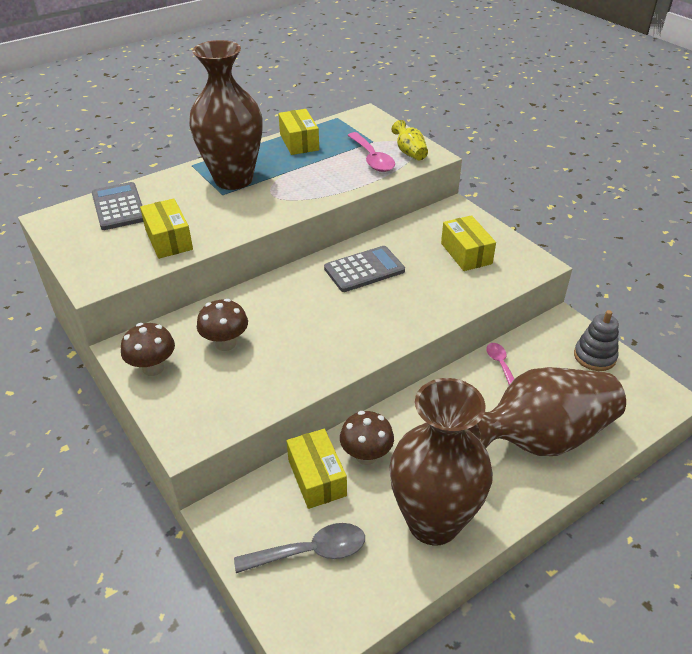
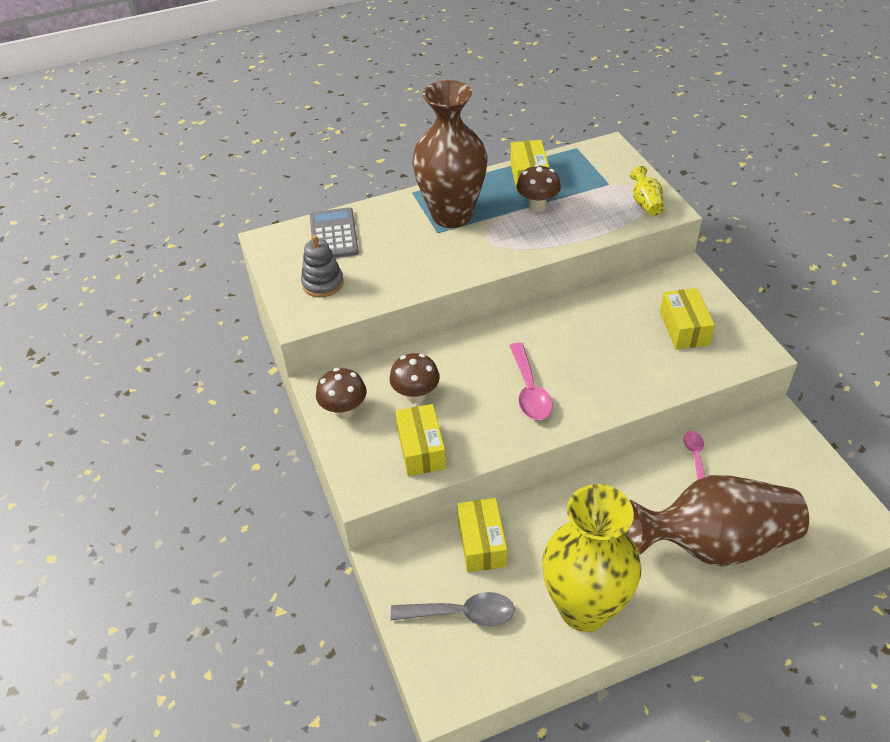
camera: 15 degrees right, 5 degrees up
yellow box [140,198,193,259] -> yellow box moved to [395,404,446,476]
grey calculator [324,246,405,292] -> none
brown mushroom [340,411,394,465] -> brown mushroom moved to [516,164,561,212]
pink spoon [348,132,395,172] -> pink spoon moved to [510,342,553,420]
brown vase [389,378,493,545] -> yellow vase [542,484,641,632]
grey stacking toy [574,310,619,371] -> grey stacking toy moved to [301,235,344,297]

